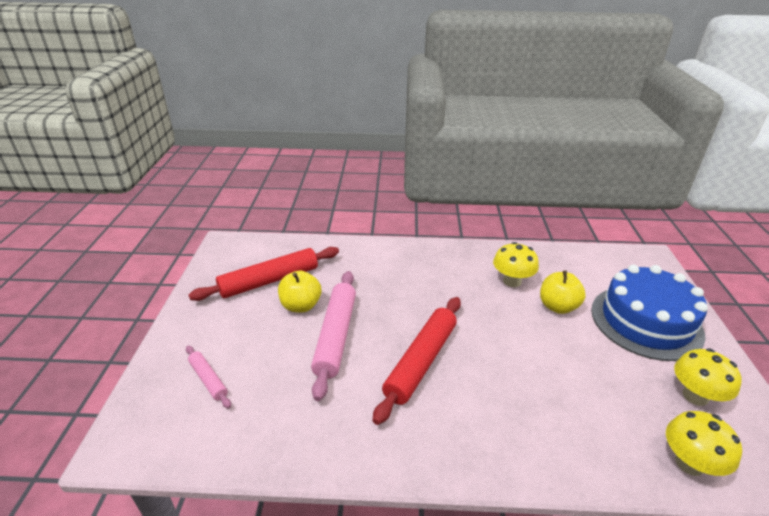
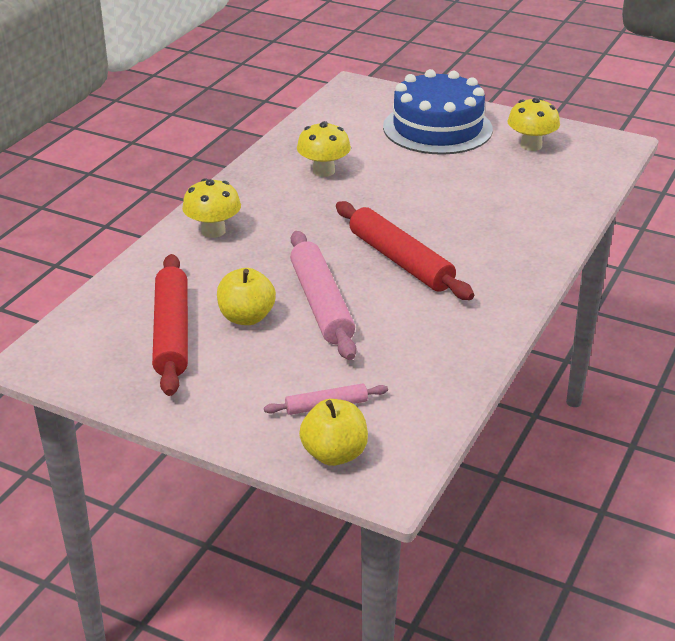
camera: 65 degrees left, 0 degrees up
pink rolling pin [311,271,356,401] -> pink rolling pin turned 45 degrees clockwise [290,231,357,360]
yellow apple [540,270,586,314] -> yellow apple moved to [299,399,368,466]
yellow mushroom [666,411,742,476] -> yellow mushroom moved to [182,178,241,238]

